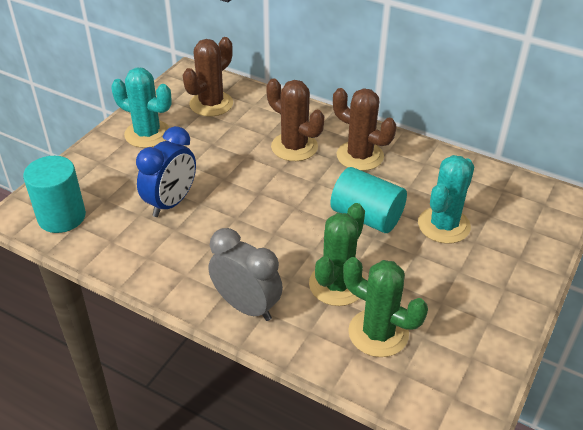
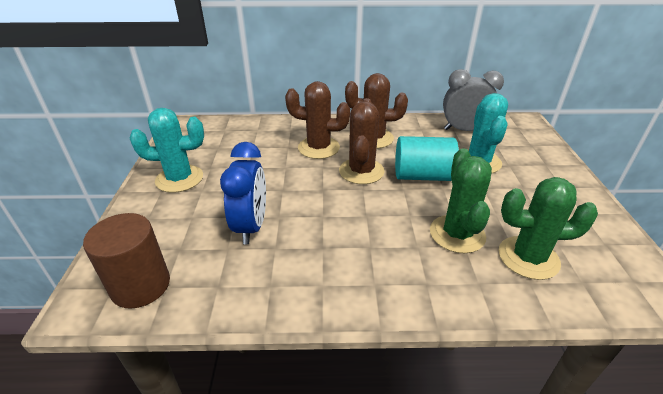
camera: 30 degrees left, 5 degrees down
turquoise cylinder [23,156,86,233] -> brown cylinder [83,213,170,309]
brown cactus [183,37,233,117] -> brown cactus moved to [339,98,385,184]
grey clock [208,228,283,321] -> grey clock moved to [443,69,504,131]

